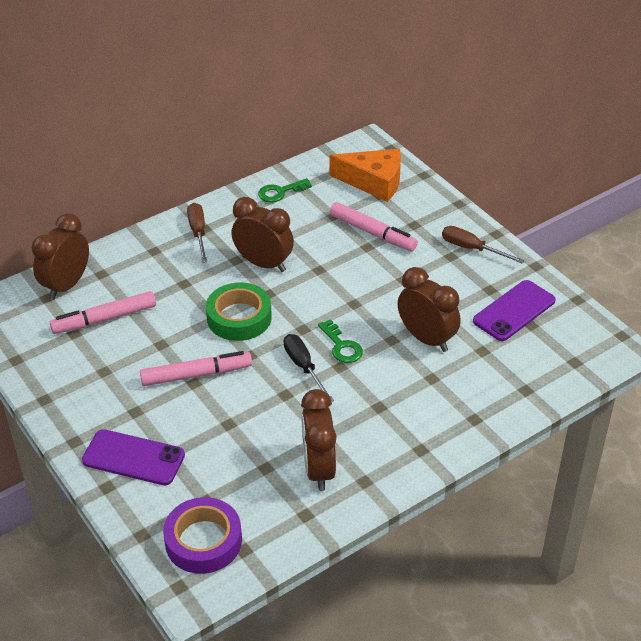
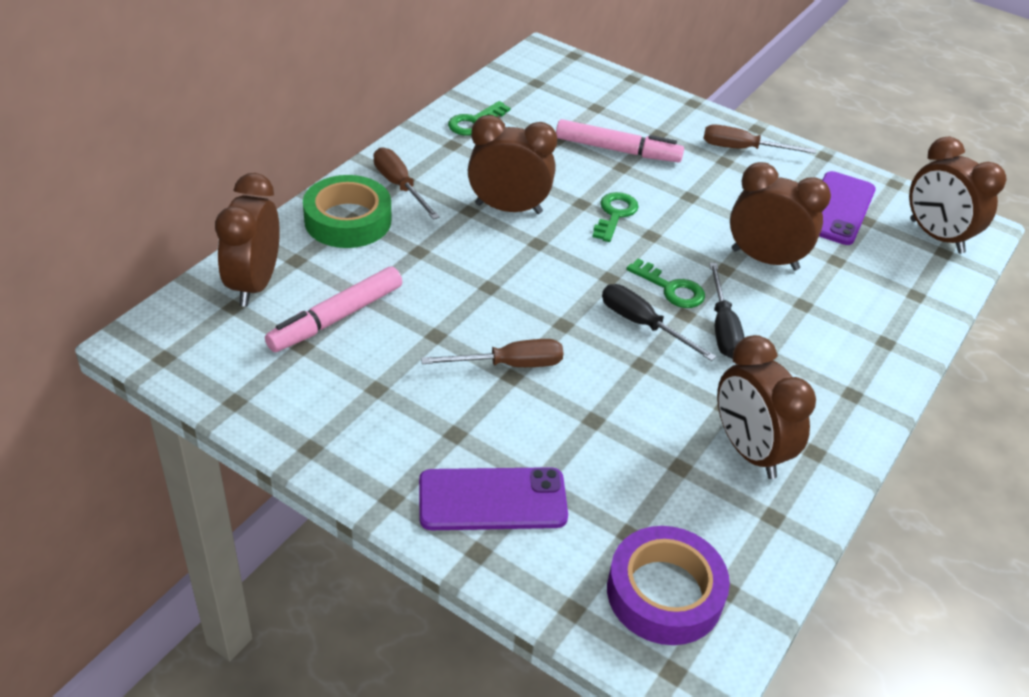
camera: 25 degrees left, 0 degrees up
pink marker [140,351,252,386] -> brown screwdriver [421,339,564,367]
green tape [206,282,272,341] -> green tape moved to [303,175,391,248]
orange cheese [329,149,401,202] -> none
none -> green key [592,192,639,242]
none -> black screwdriver [709,263,745,359]
none -> brown clock [909,137,1007,253]

